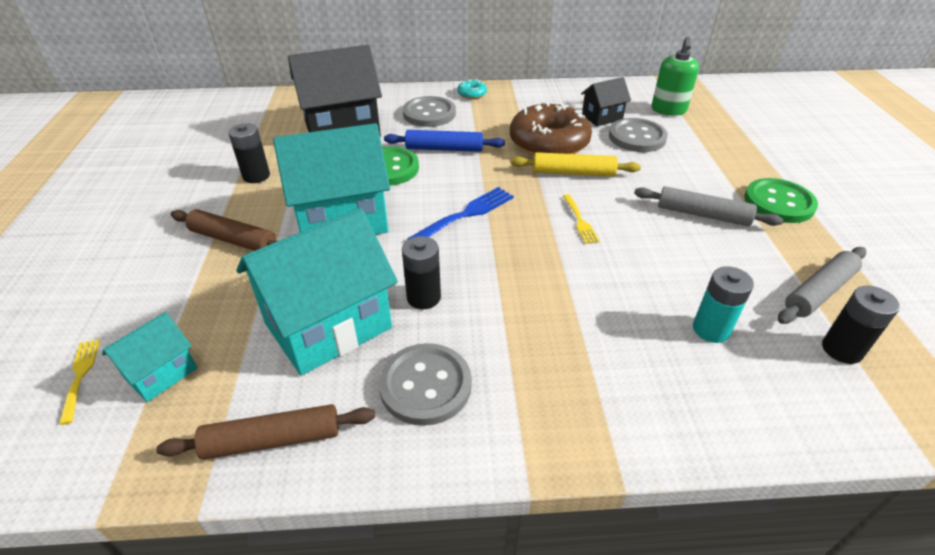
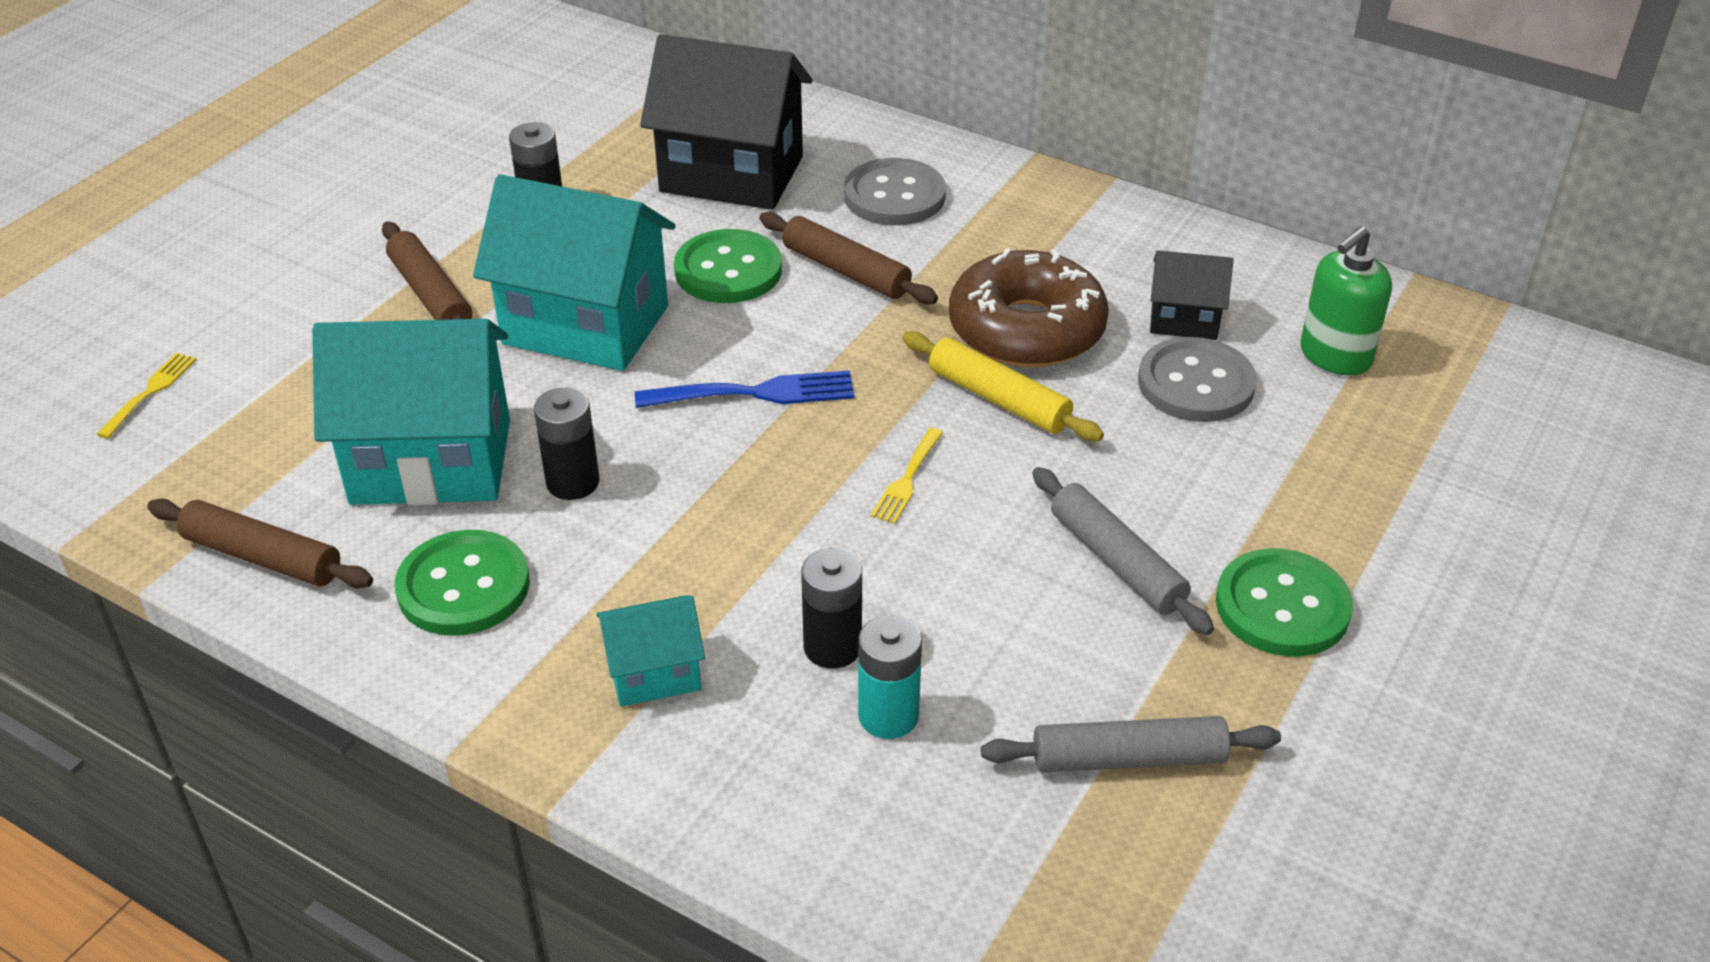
camera: 35 degrees right, 0 degrees up
turquoise house [102,312,197,402] -> turquoise house moved to [596,595,705,707]
grey button [379,343,472,426] -> green button [395,530,530,636]
blue rolling pin [384,130,505,152] -> brown rolling pin [759,212,938,304]
turquoise donut [457,79,487,99] -> none
black battery [822,286,900,364] -> black battery moved to [801,548,862,669]

